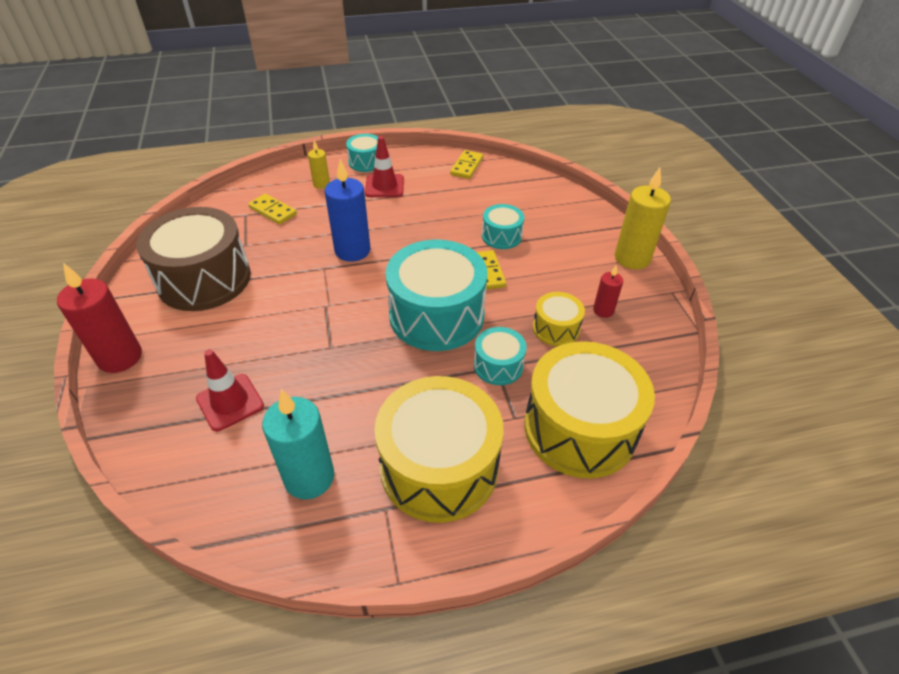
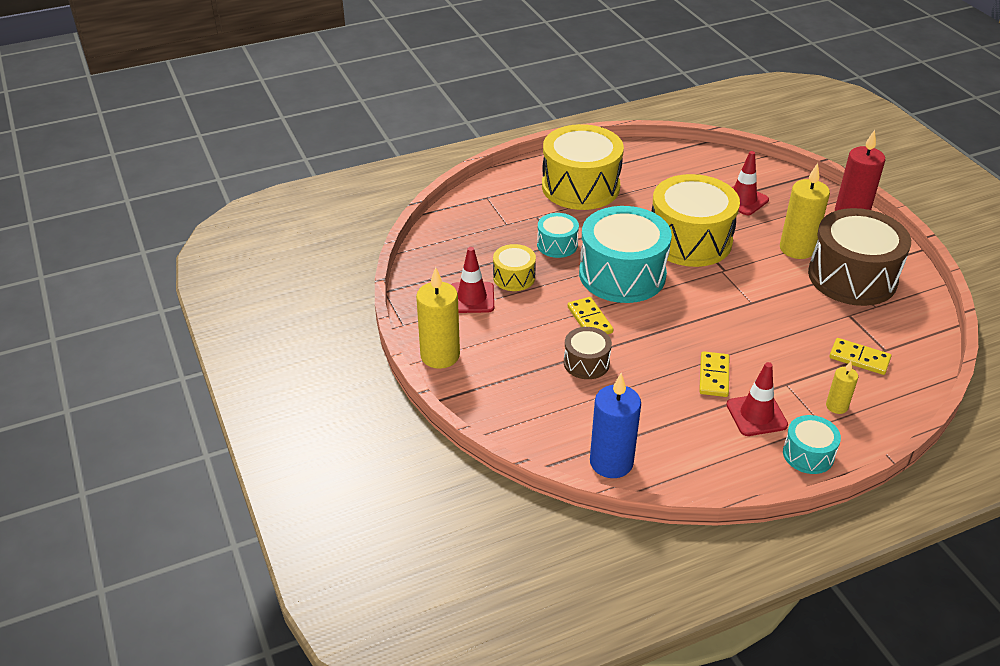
camera: 170 degrees right, 5 degrees down
turquoise candle [262,389,334,499] -> none
blue candle [325,159,370,262] -> blue candle moved to [590,373,641,478]
yellow domino [450,150,483,179] -> yellow domino moved to [699,351,729,397]
turquoise drum [482,204,525,249] -> brown drum [564,327,612,379]
yellow drum [524,341,655,479] -> yellow drum moved to [652,174,740,267]
red candle [593,265,623,318] -> red traffic cone [451,247,494,313]
none -> yellow candle [780,163,830,259]

